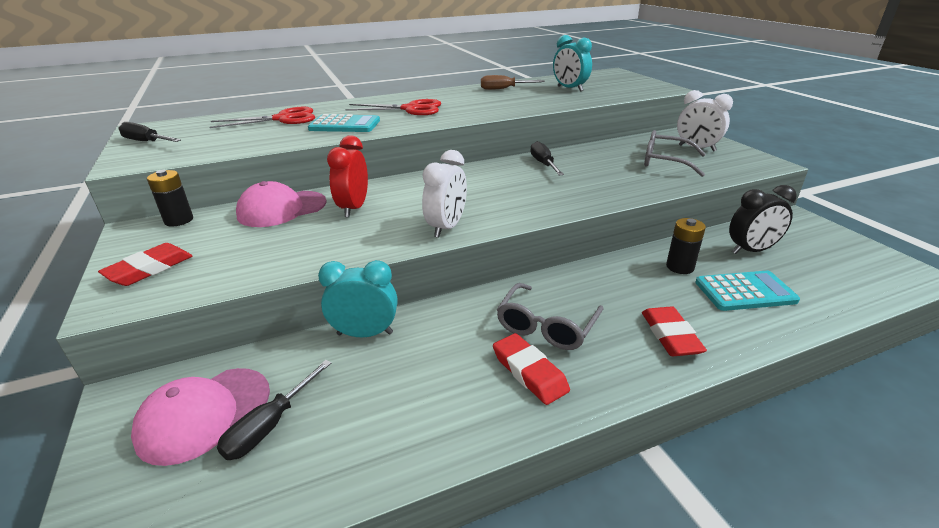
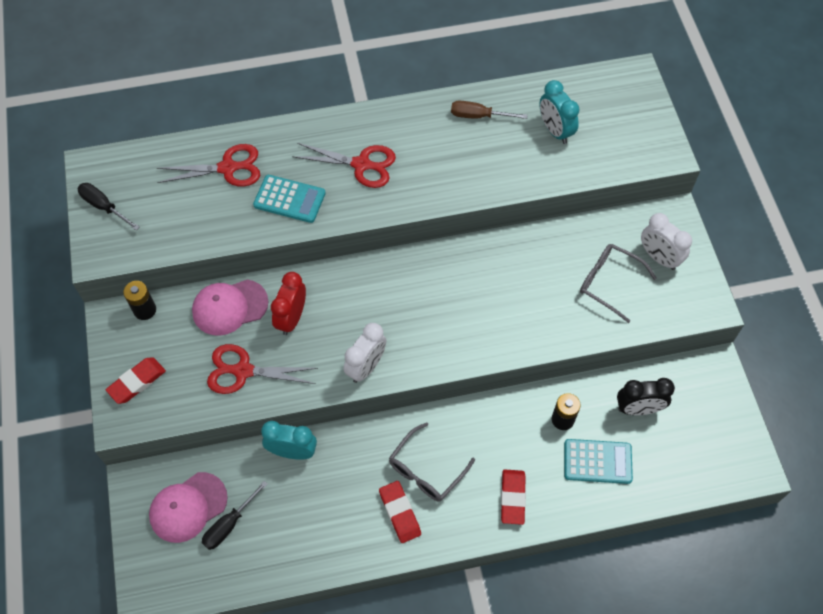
camera: 10 degrees right, 30 degrees up
black screwdriver [530,141,564,175] -> none
none -> red scissors [207,344,318,394]

